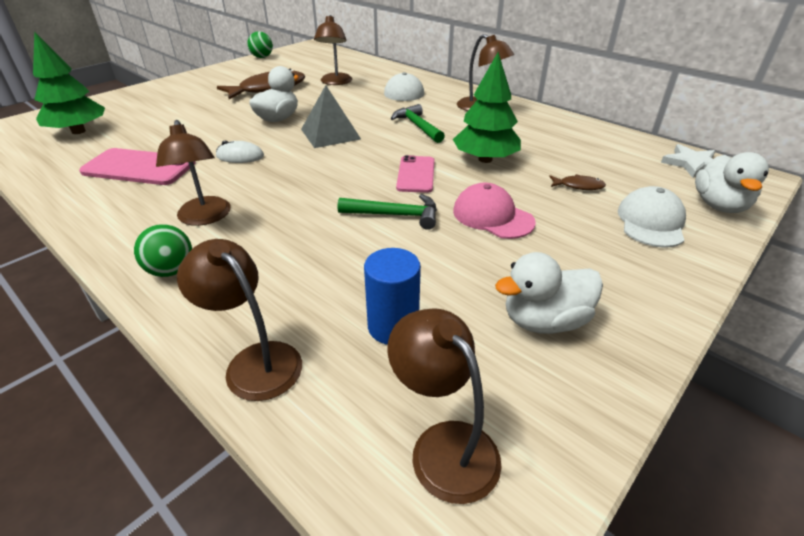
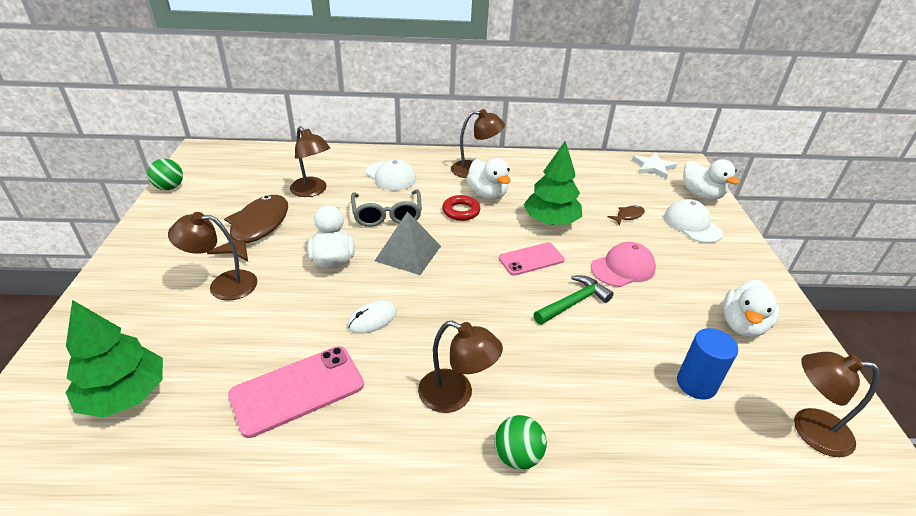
camera: 45 degrees left, 0 degrees up
brown lamp [177,239,302,401] -> brown lamp moved to [168,212,257,301]
green hammer [391,104,445,143] -> red ring [442,195,480,221]
pink phone [396,155,435,193] -> pink phone turned 75 degrees counterclockwise [499,242,565,276]
pink cap [453,183,536,239] -> pink cap turned 150 degrees clockwise [591,242,656,287]
none -> grey glasses [351,189,422,227]
none -> white duck [466,158,511,199]

